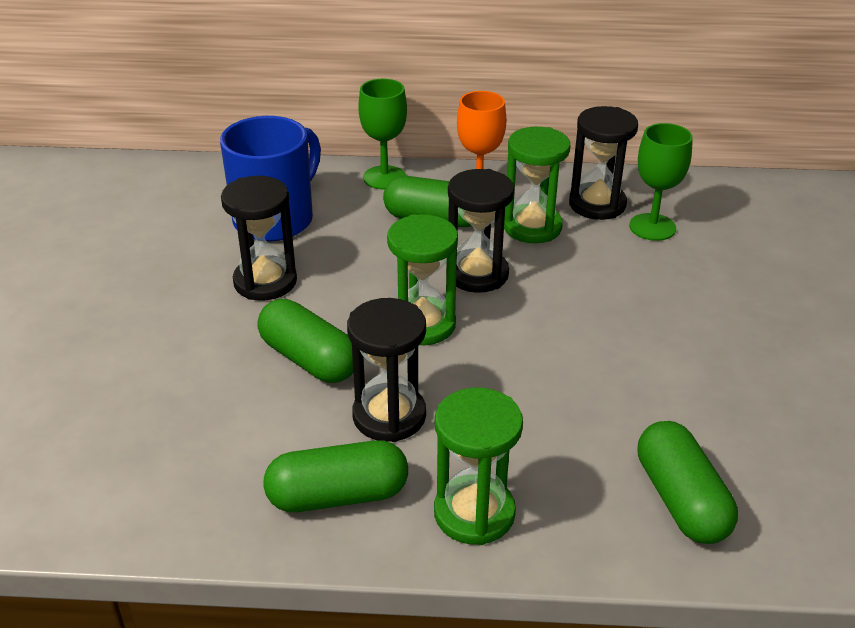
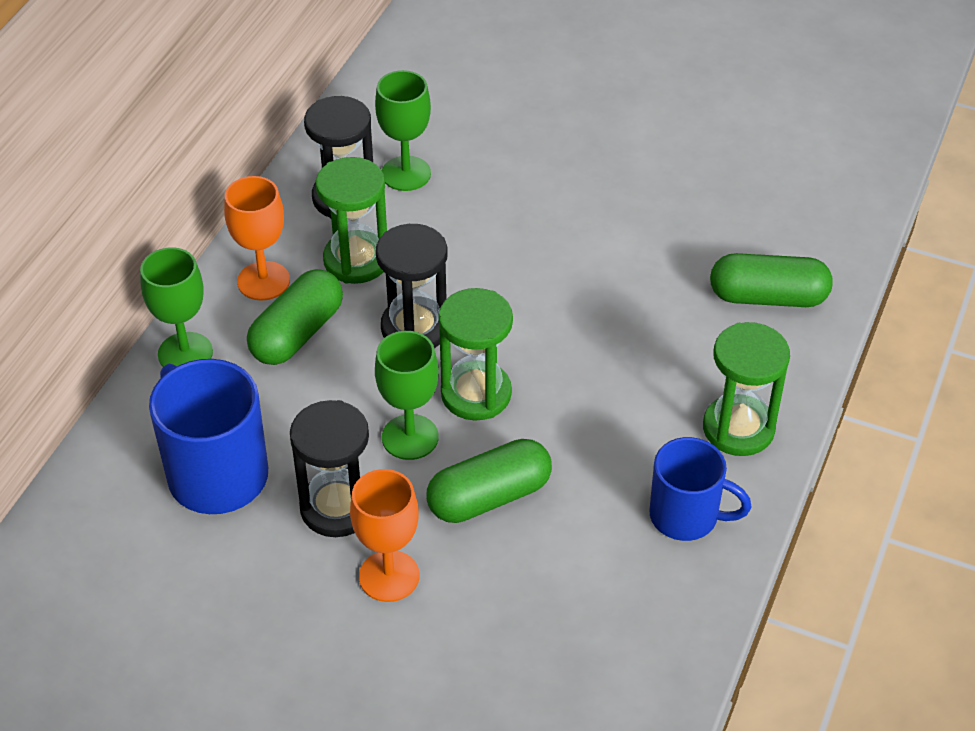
camera: 70 degrees left, 10 degrees up
green capsule [263,440,408,512] -> blue mug [649,437,751,541]
black hourglass [347,298,426,442] -> none
none -> orange goblet [350,469,419,602]
none -> green goblet [375,331,439,460]

